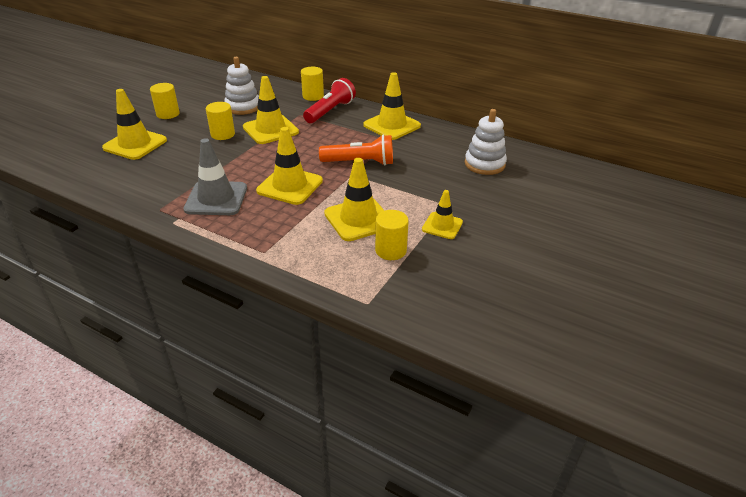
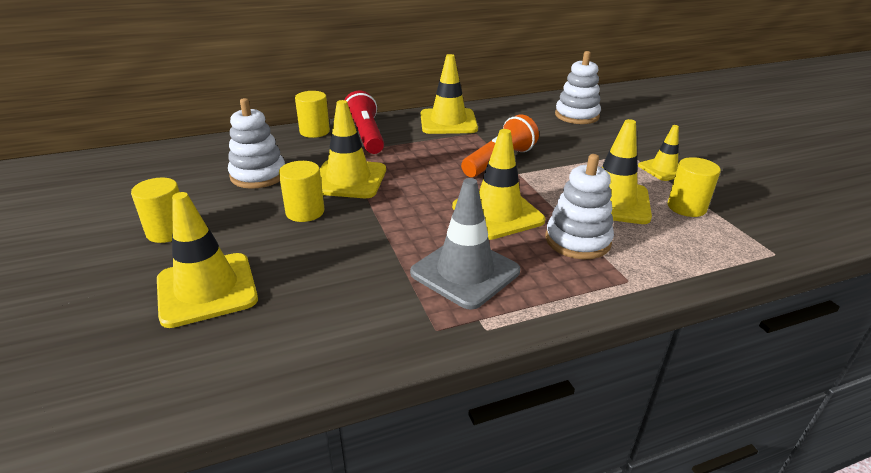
camera: 50 degrees left, 5 degrees down
none -> white stacking toy [546,154,614,259]

